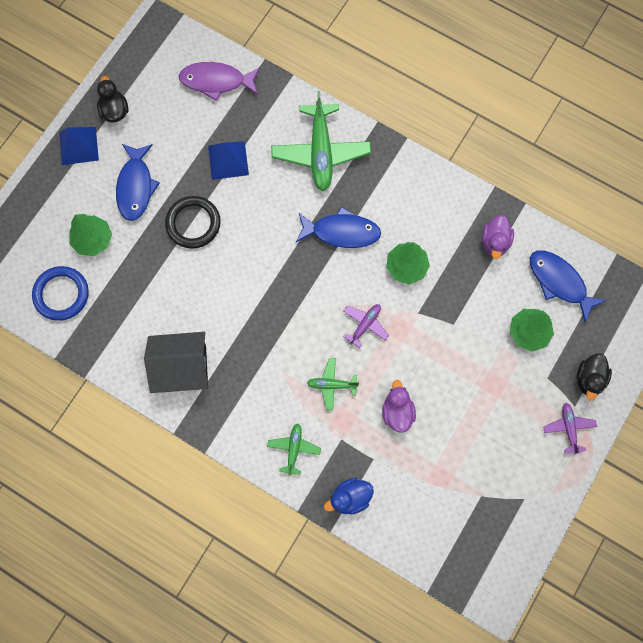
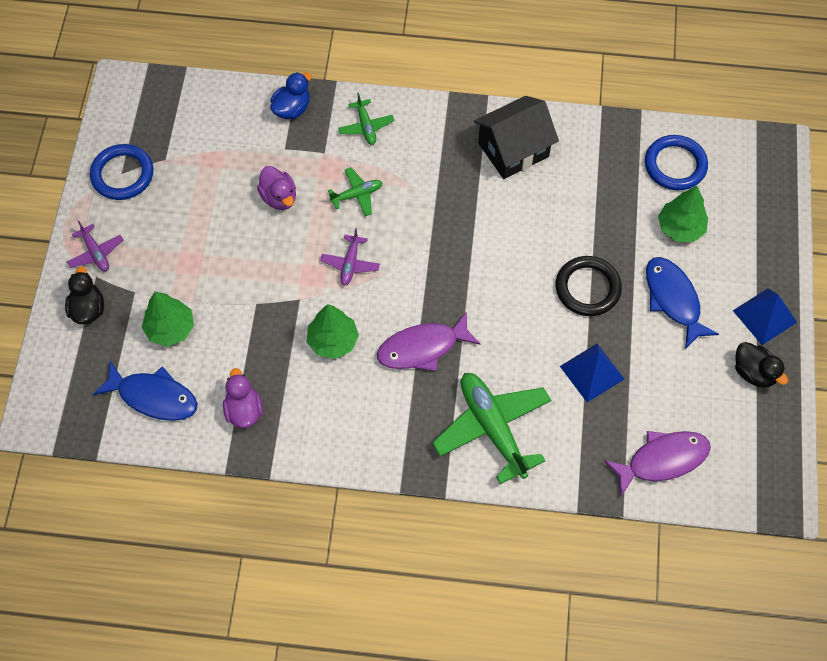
camera: 155 degrees right, 10 degrees down
blue fish [296,207,381,248] -> purple fish [377,311,481,371]
none -> blue ring [90,144,153,200]

